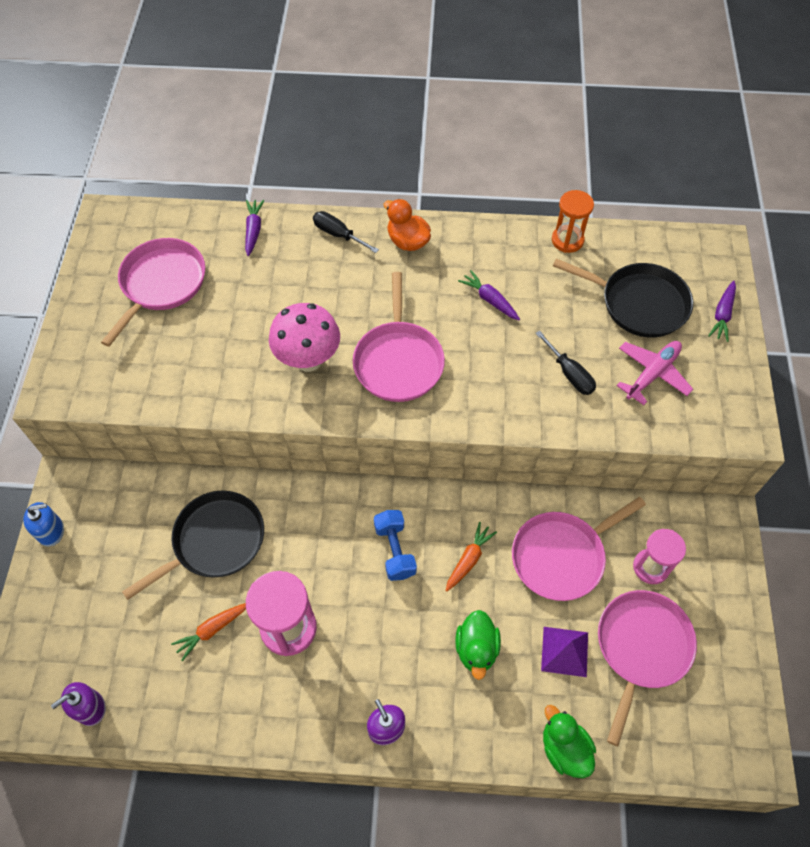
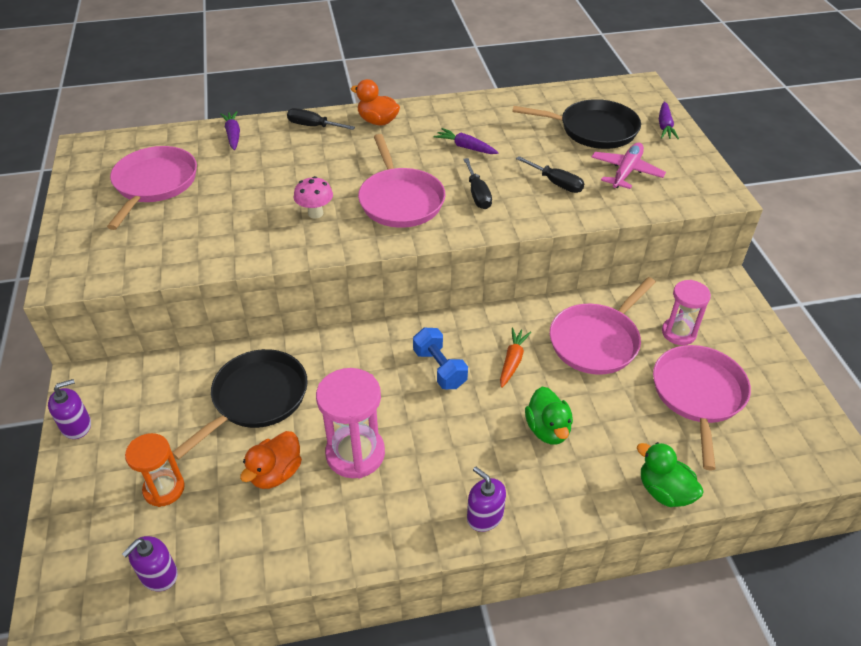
camera: 15 degrees left, 15 degrees down
blue soap dispenser [24,502,64,546] -> purple soap dispenser [48,379,91,439]
orange carrot [171,603,246,661] -> orange duck [240,431,302,489]
pink mushroom [269,303,340,372] -> pink mushroom [293,176,333,219], size x0.58
purple pyramid [541,627,588,677] -> none
orange hourglass [552,190,594,253] -> orange hourglass moved to [125,433,185,507]
none -> black screwdriver [463,158,492,209]

